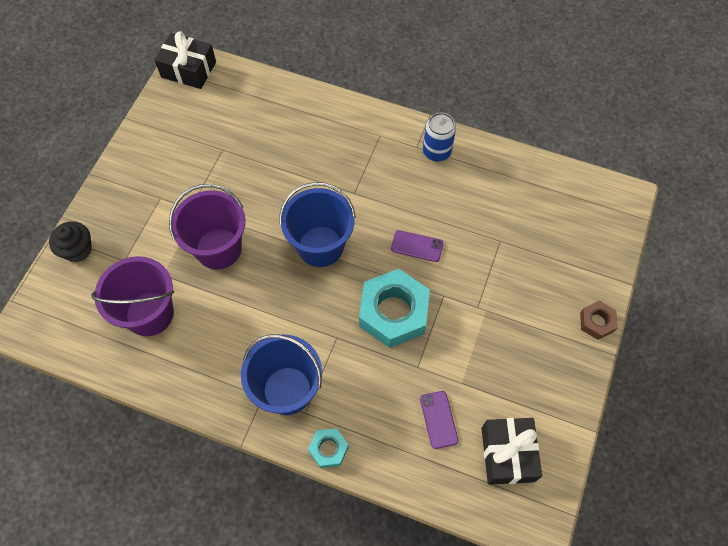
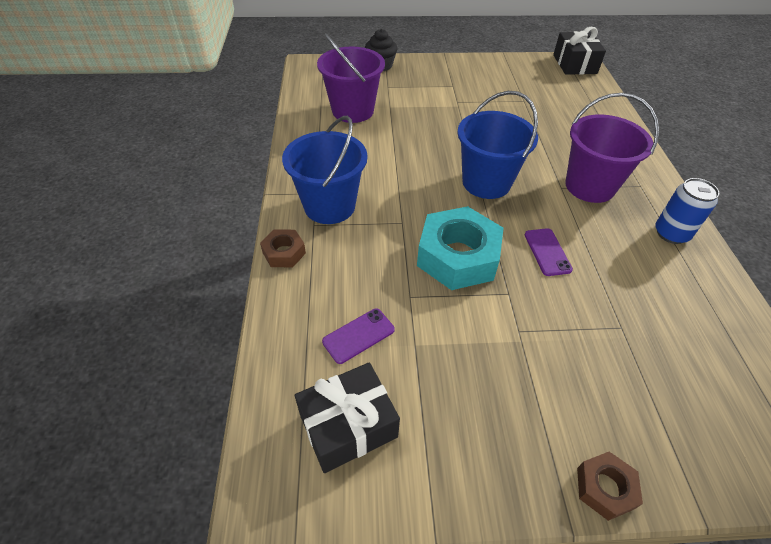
camera: 65 degrees right, 15 degrees down
purple bucket [169,184,246,269] -> purple bucket moved to [565,93,659,203]
turquoise nut [308,428,349,468] -> brown nut [260,229,306,267]

